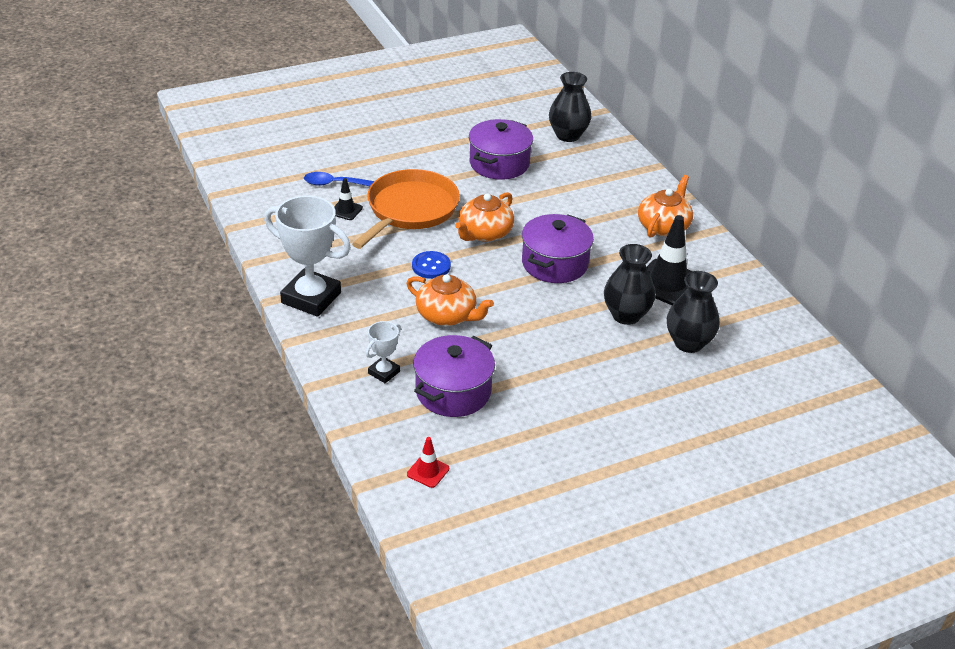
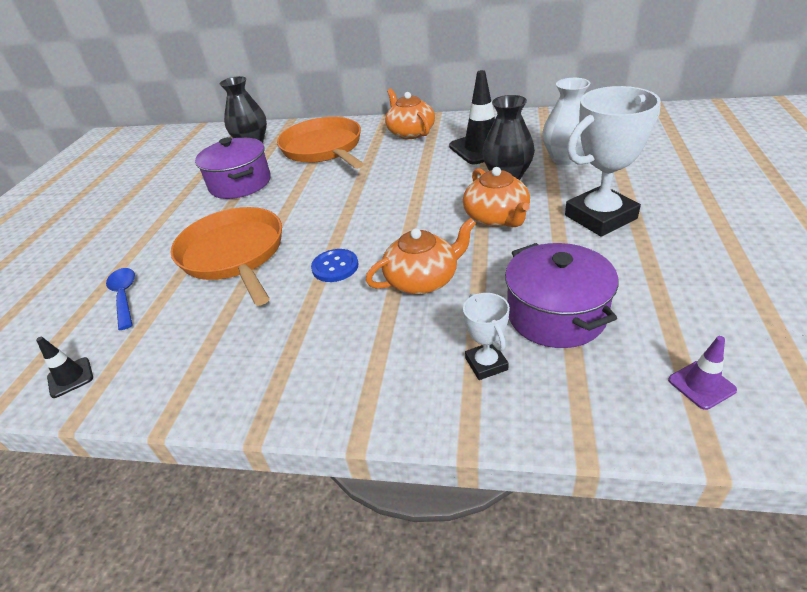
camera: 50 degrees left, 0 degrees up
white trophy [264,196,351,317] -> white trophy moved to [565,86,661,236]
blue spoon [304,172,374,186] -> blue spoon turned 120 degrees clockwise [106,268,135,330]
black traffic cone [334,178,363,220] -> black traffic cone moved to [36,337,93,398]
red traffic cone [407,437,449,488] -> purple traffic cone [668,336,737,410]
orange teapot [455,192,514,242] -> orange teapot moved to [463,167,530,227]
purple pot [522,214,594,283] -> none
black vase [667,271,720,353] -> white vase [542,78,590,165]
none -> orange pan [277,117,364,169]

